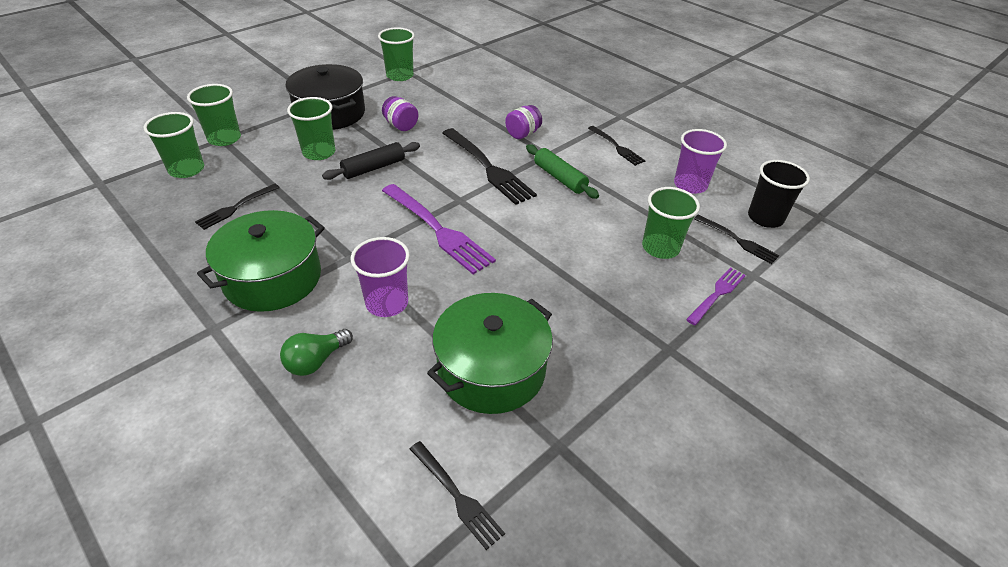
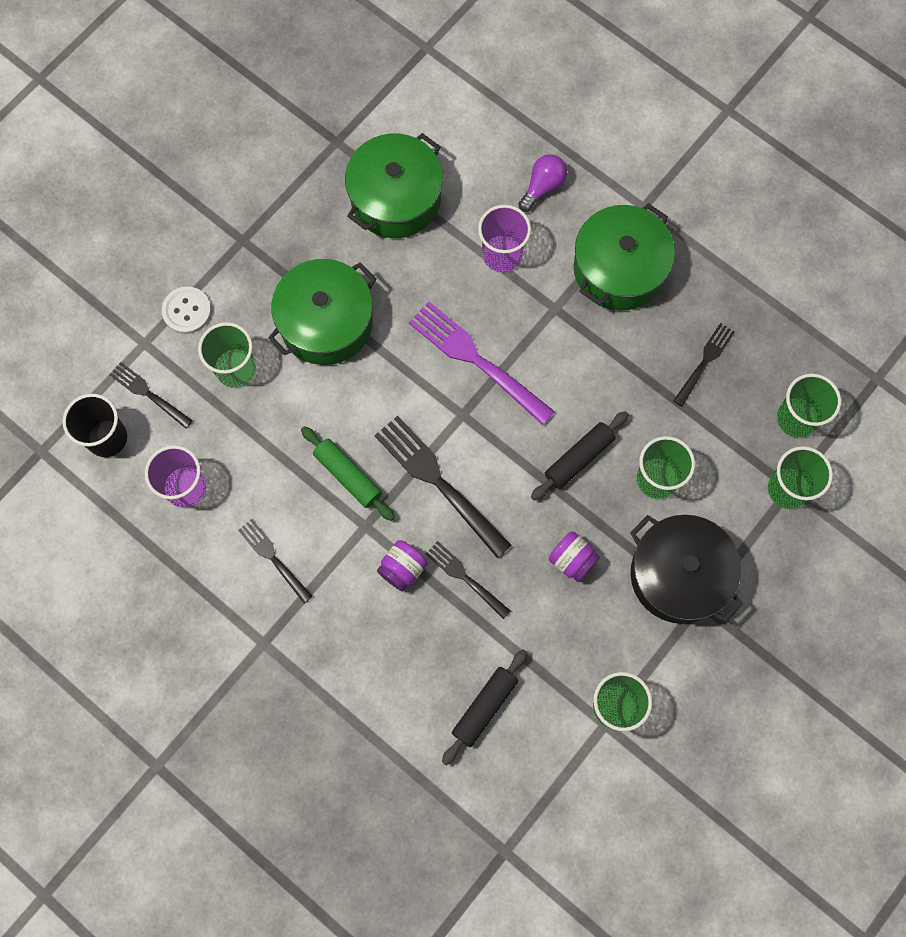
camera: 175 degrees right, 30 degrees up
green light bulb [280,329,353,376] -> purple light bulb [518,154,567,212]
black fork [410,441,505,550] -> black fork moved to [426,541,511,619]
purple fork [686,267,746,325] -> white button [162,286,211,334]
none -> green pot [268,259,376,365]
none -> black rolling pin [442,649,527,765]

